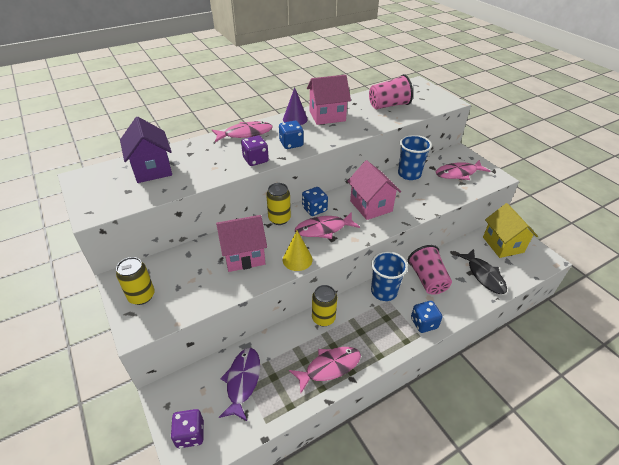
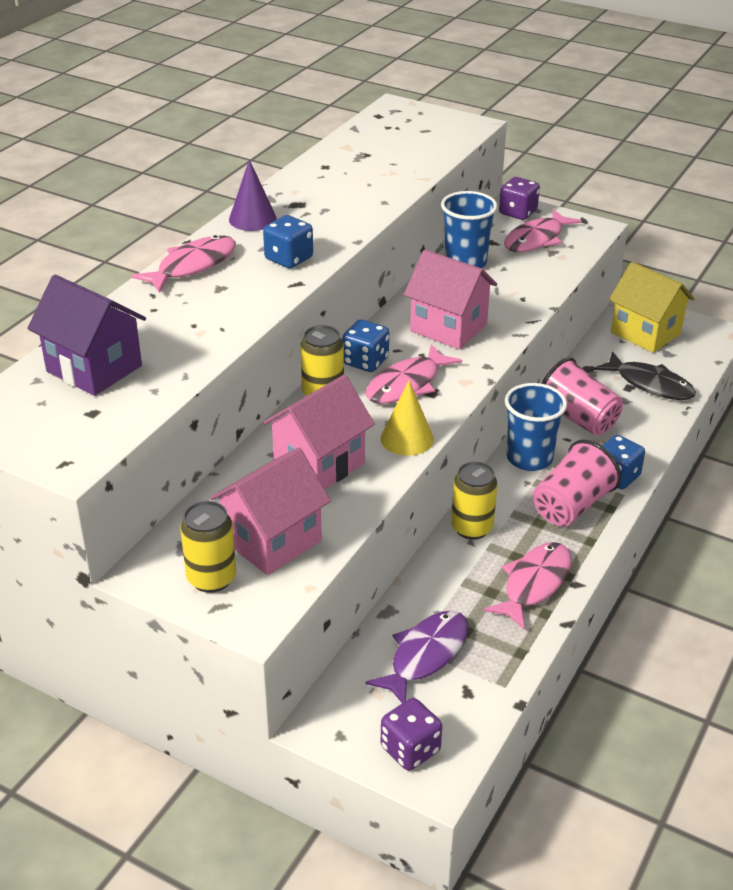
camera: 30 degrees left, 5 degrees down
purple fish [219,348,260,421] -> purple fish turned 60 degrees clockwise [365,611,469,703]
purple dice [241,135,269,166] -> purple dice moved to [499,177,540,220]
pink house [307,75,351,125] -> pink house moved to [210,447,331,575]
pink cup [369,74,413,109] -> pink cup moved to [533,440,621,527]

